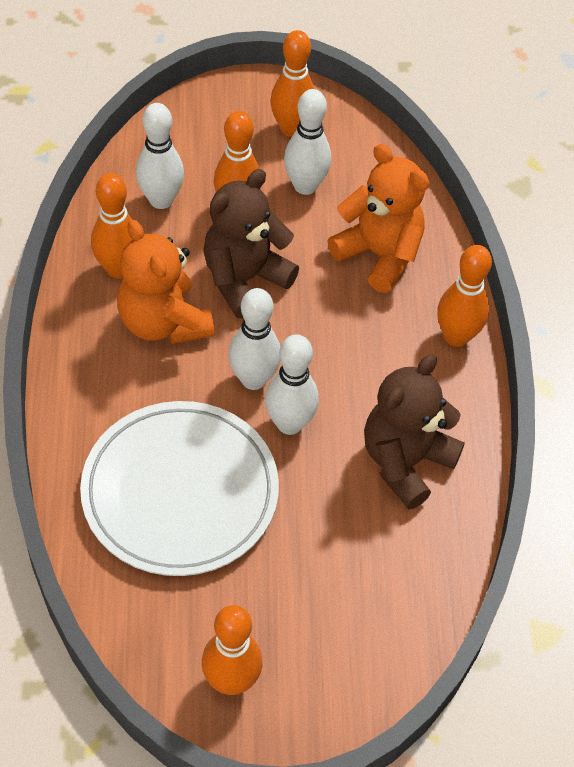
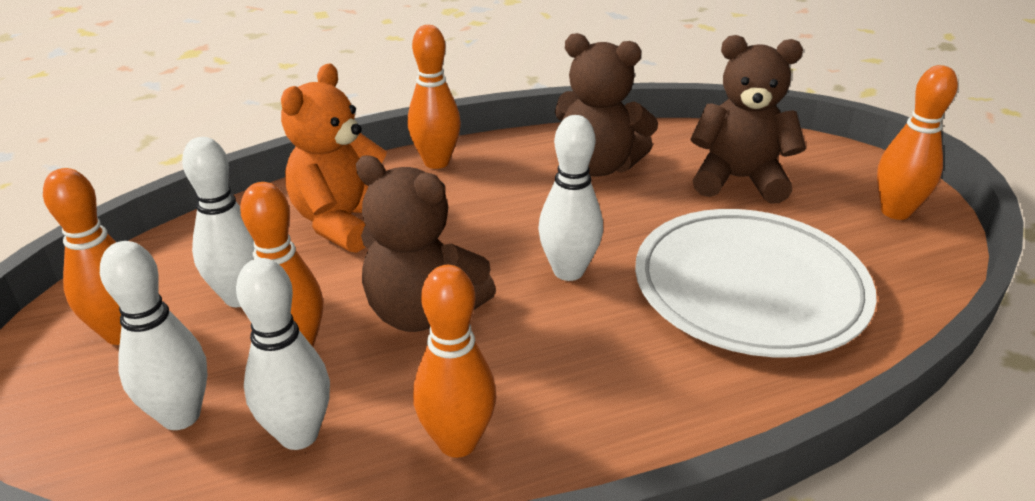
camera: 105 degrees left, 20 degrees down
orange teddy bear [117,220,214,344] -> none
white bowling pin [265,334,319,435] -> white bowling pin moved to [100,241,208,430]
none -> brown teddy bear [690,35,806,204]

